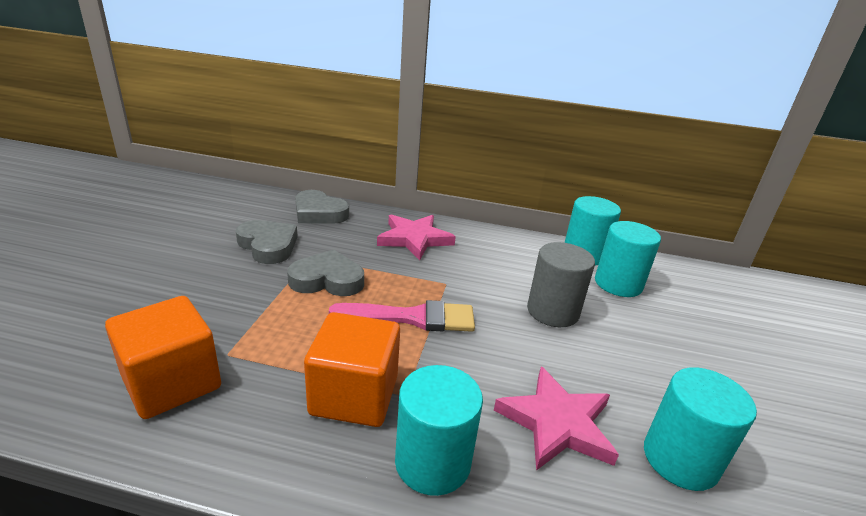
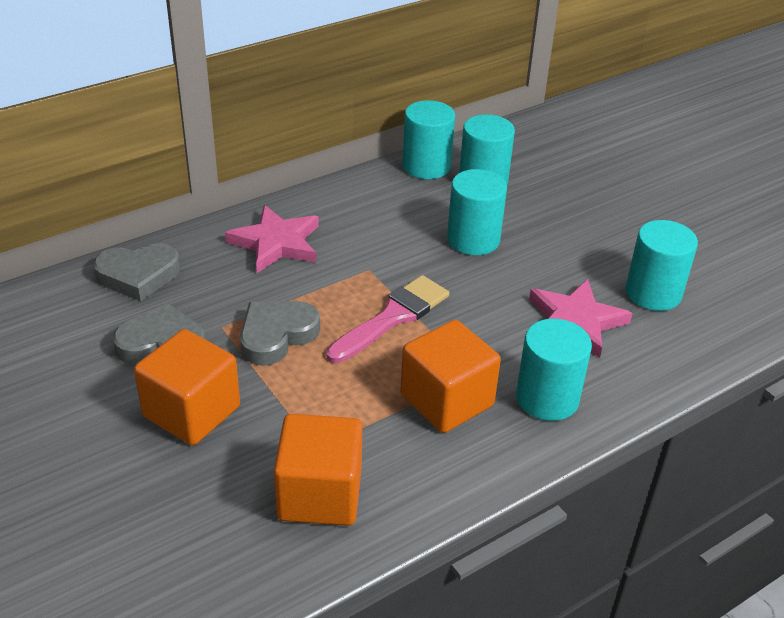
camera: 45 degrees left, 10 degrees up
grey cylinder [527,242,595,327] -> turquoise cylinder [447,169,507,255]
none -> orange cube [134,329,240,445]

